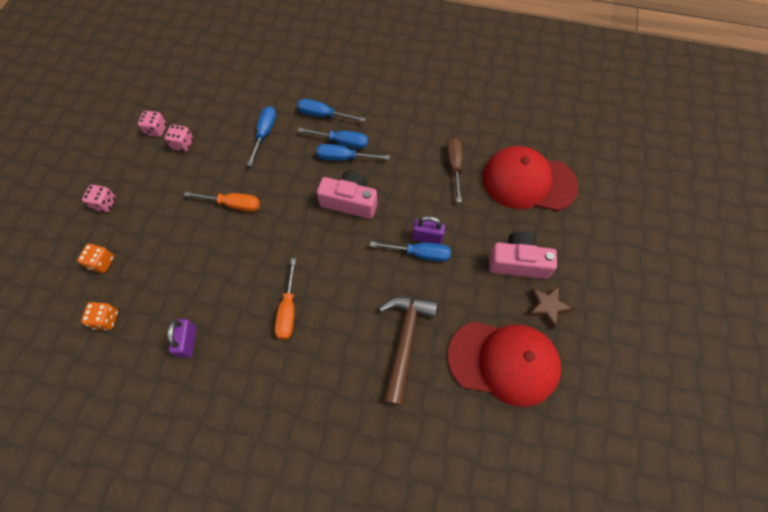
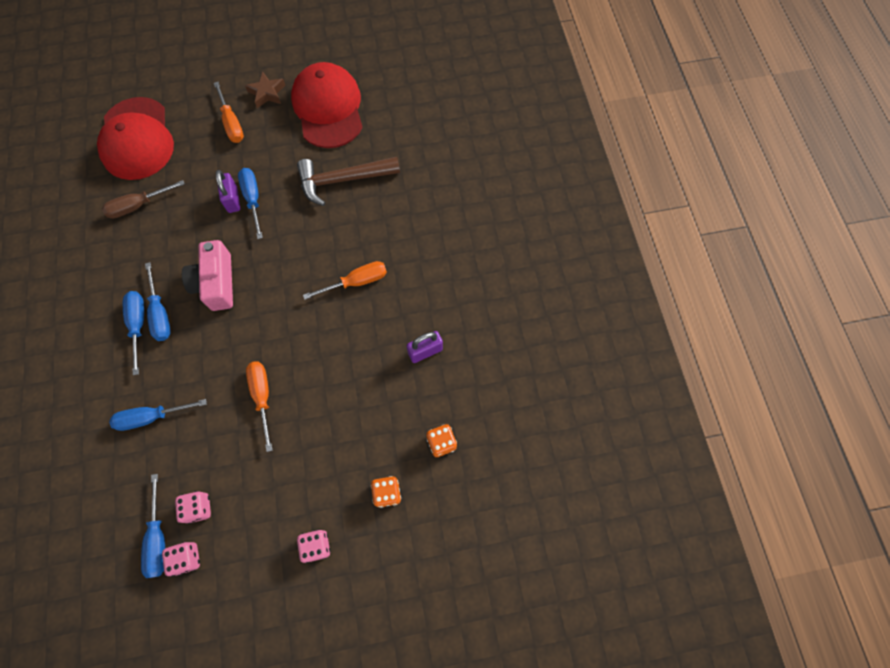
camera: 115 degrees left, 5 degrees up
blue screwdriver [297,99,365,122] -> blue screwdriver moved to [141,474,165,578]
pink camera [489,231,557,279] -> orange screwdriver [214,82,244,143]

